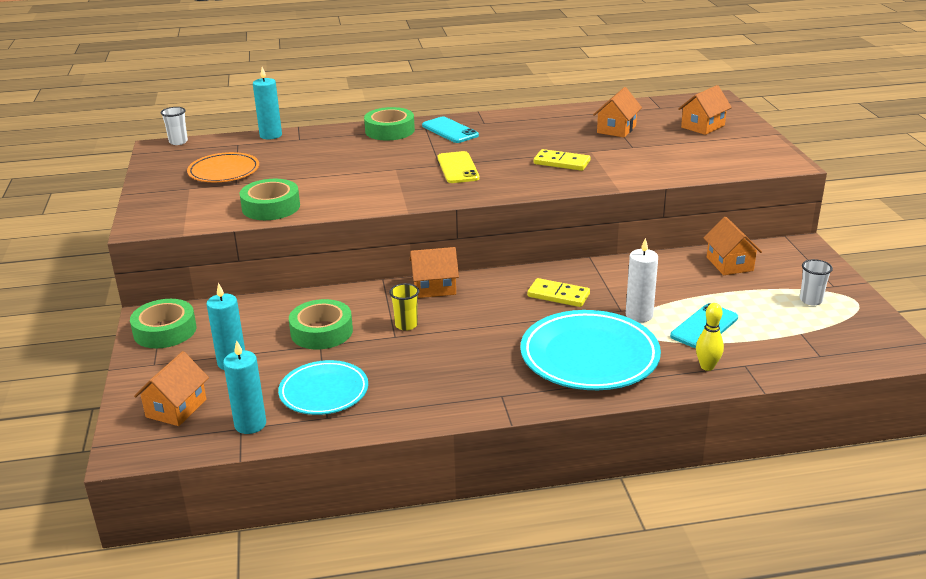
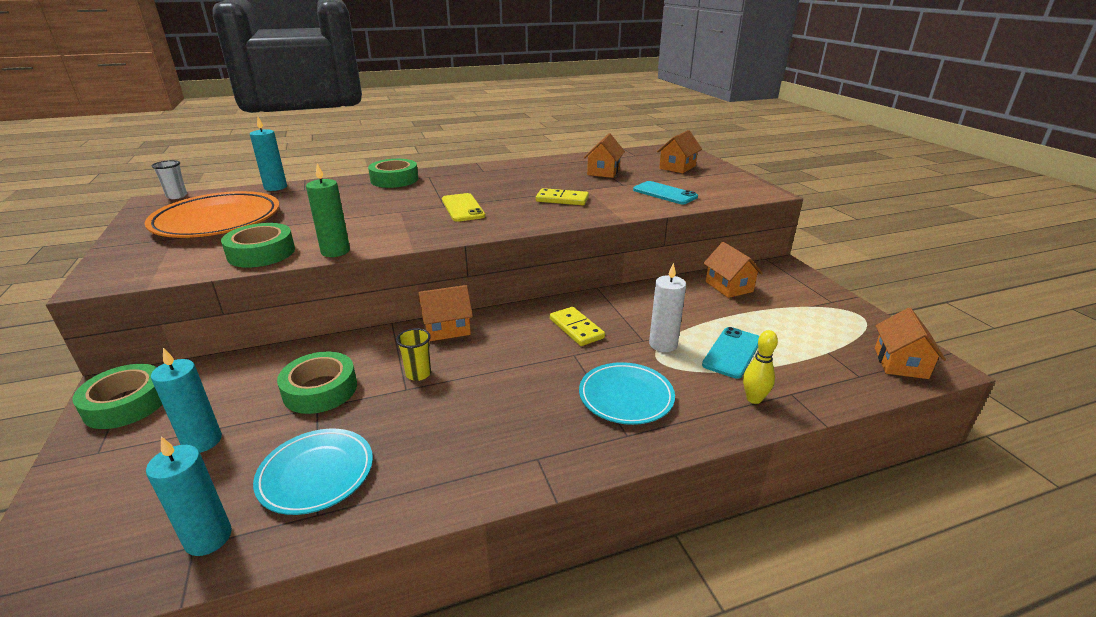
camera: 10 degrees left, 0 degrees up
orange house [134,351,209,426] -> orange house moved to [875,308,946,379]
orange plate [187,152,259,182] -> orange plate [145,191,280,238], size x1.62
turquoise phone [422,117,479,143] -> turquoise phone moved to [633,181,698,204]
turquoise plate [520,310,661,390] -> turquoise plate [579,362,675,425], size x0.62
yellow domino [527,278,590,307] -> yellow domino turned 45 degrees clockwise [550,307,605,346]
white cup [800,259,833,306] -> none
none -> green candle [306,163,350,257]

